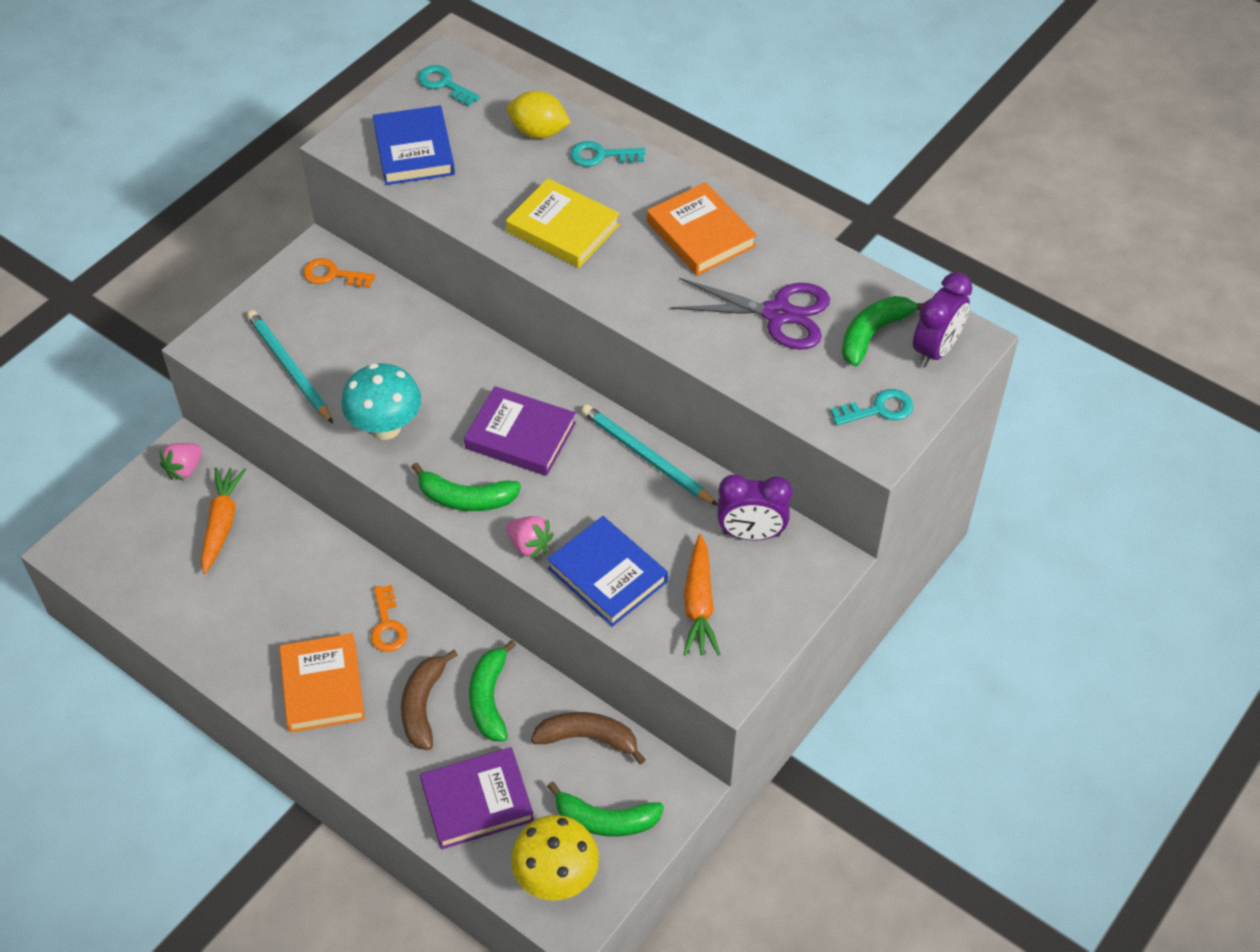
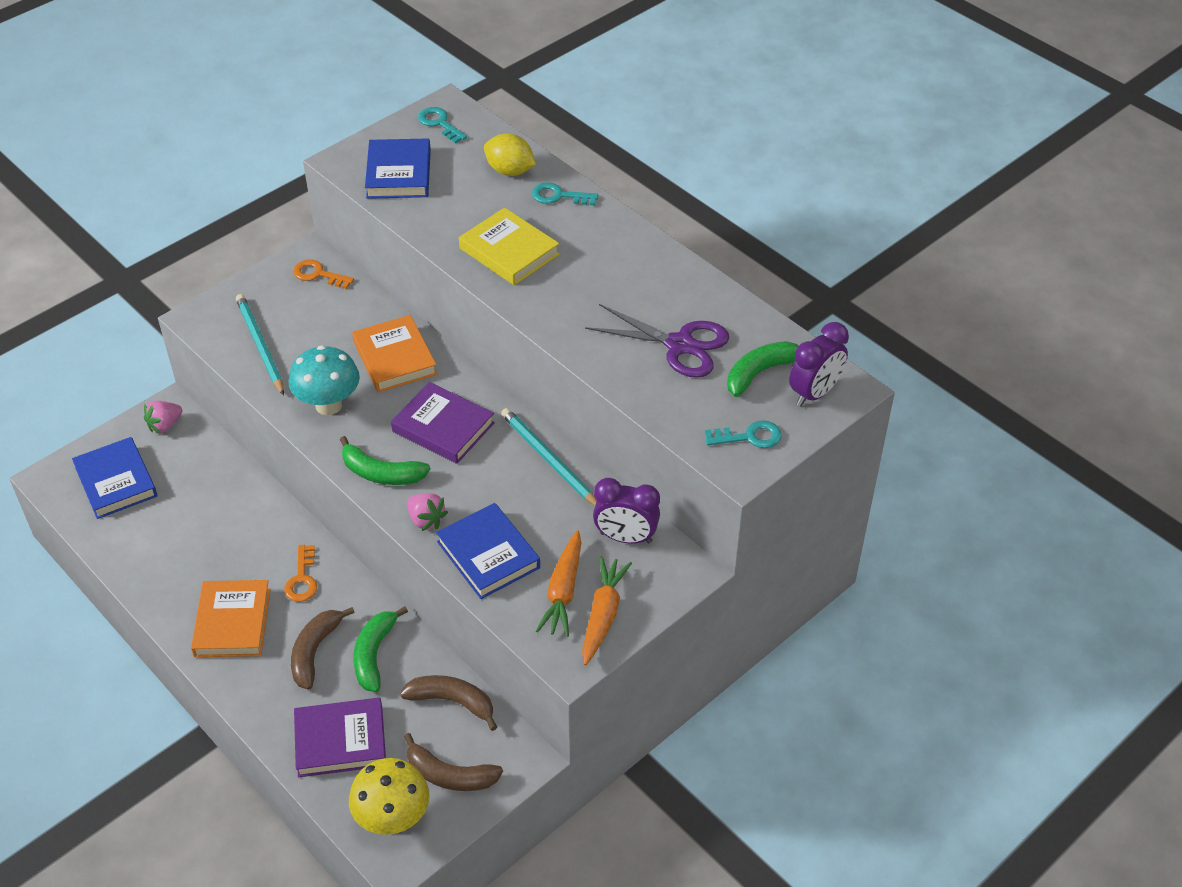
camera: 10 degrees right, 5 degrees down
orange carrot [201,467,246,574] -> orange carrot moved to [582,556,632,665]
green banana [547,782,664,837] -> brown banana [404,733,503,791]
orange book [647,182,757,276] -> orange book moved to [352,315,437,393]
none -> blue book [72,437,157,519]

